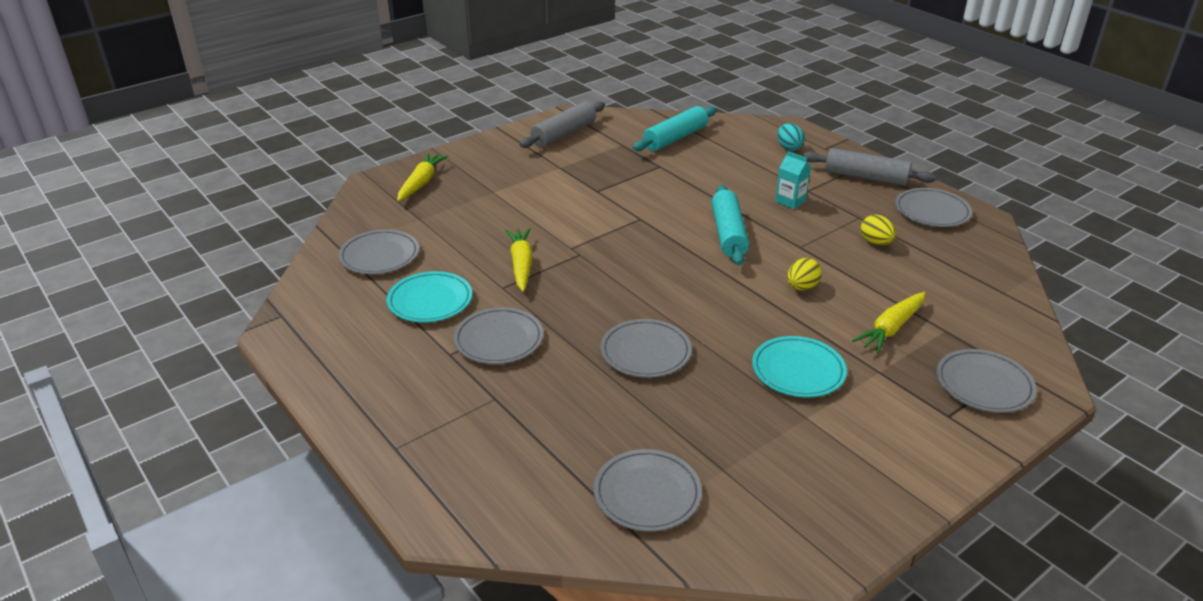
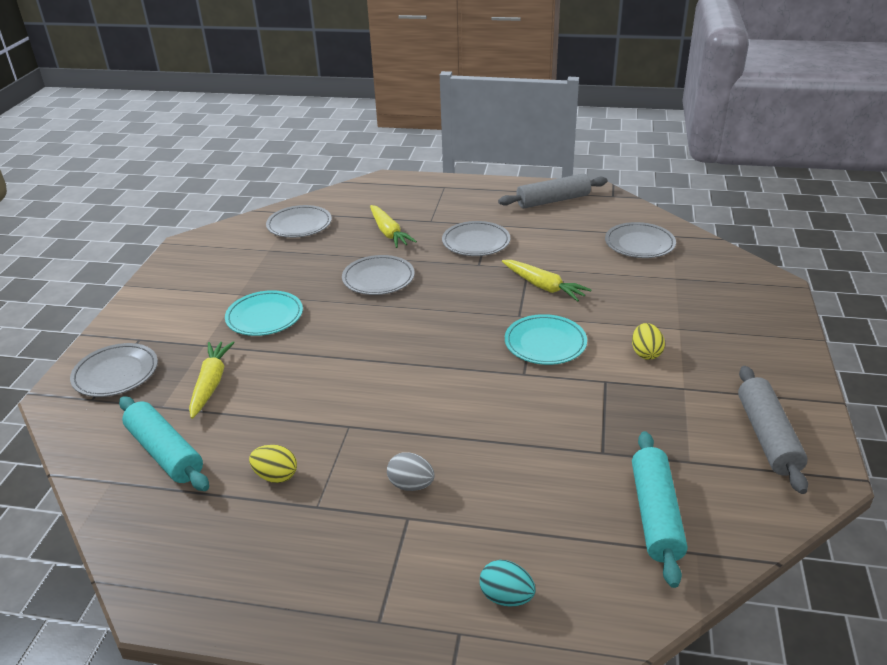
camera: 140 degrees right, 0 degrees up
turquoise plate [387,271,472,322] -> turquoise plate moved to [505,314,587,365]
yellow carrot [397,153,448,202] -> yellow carrot moved to [370,205,417,248]
turquoise rolling pin [712,185,749,265] -> turquoise rolling pin moved to [119,396,209,491]
turquoise carton [775,151,811,209] -> grey egg [387,452,435,491]
yellow egg [787,258,822,290] -> yellow egg moved to [632,323,665,360]
grey rolling pin [803,148,936,186] -> grey rolling pin moved to [498,174,608,208]
grey plate [895,188,972,227] -> none

